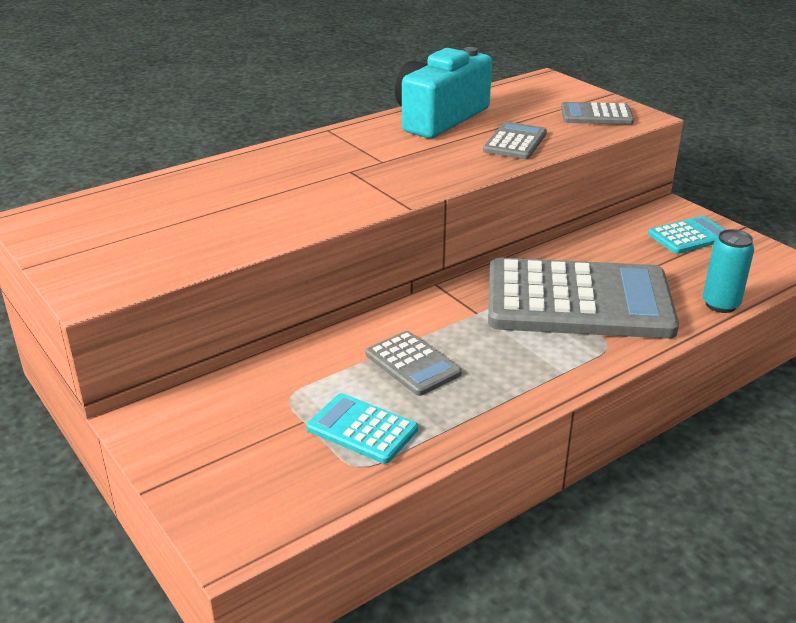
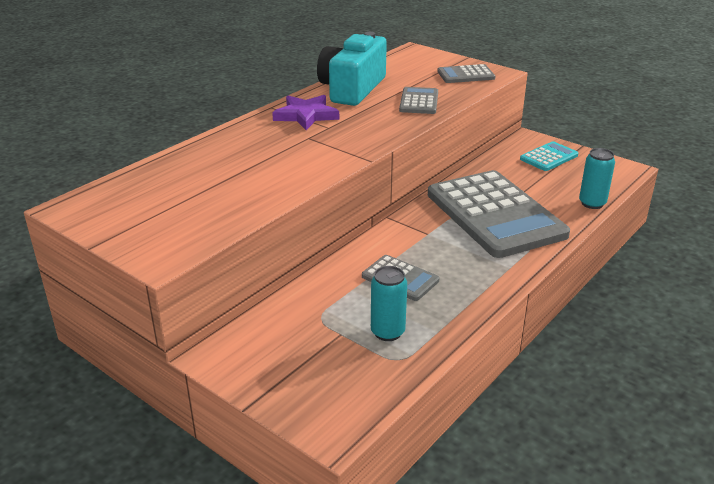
camera: 15 degrees left, 0 degrees up
turquoise calculator [306,393,418,464] -> turquoise can [371,266,407,341]
grey calculator [488,258,679,339] -> grey calculator turned 75 degrees clockwise [428,170,570,258]
none -> purple star [272,95,339,130]

